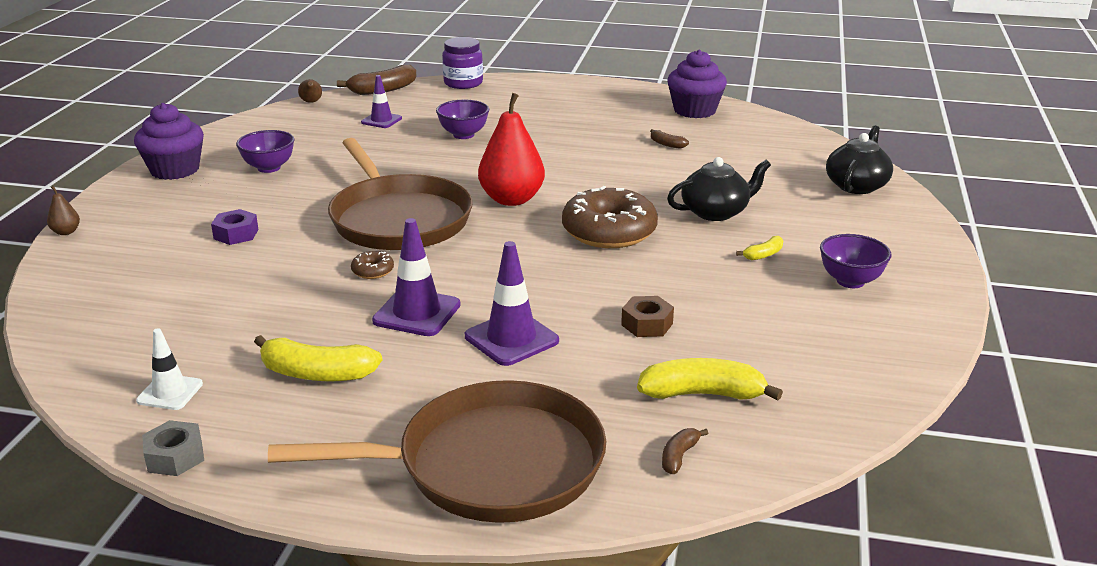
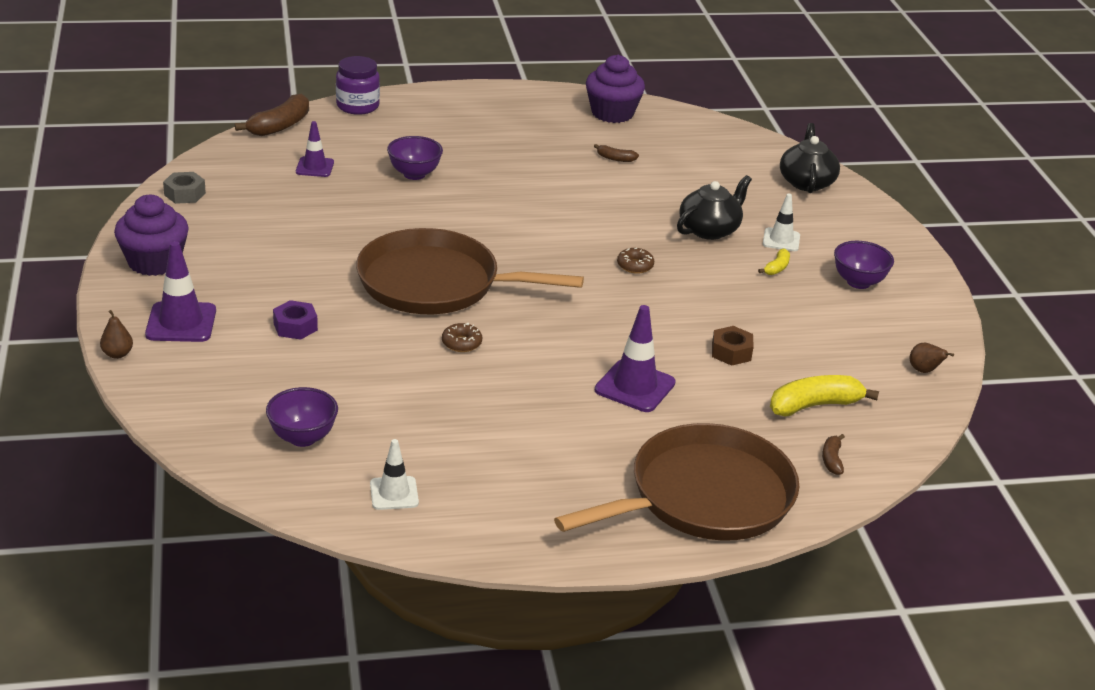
camera: 25 degrees left, 5 degrees up
grey nut [142,420,204,476] -> grey nut moved to [163,172,206,204]
purple bowl [236,130,295,173] -> purple bowl moved to [266,387,338,447]
yellow banana [254,335,382,381] -> none
brown pear [298,79,322,103] -> brown pear moved to [910,343,954,373]
brown pan [328,138,473,250] -> brown pan turned 150 degrees clockwise [356,228,584,314]
purple traffic cone [372,218,461,336] -> purple traffic cone moved to [145,241,216,342]
red pear [478,93,545,206] -> none
brown donut [562,186,658,248] -> brown donut [617,248,654,274], size x0.42
none -> white traffic cone [763,193,800,251]

